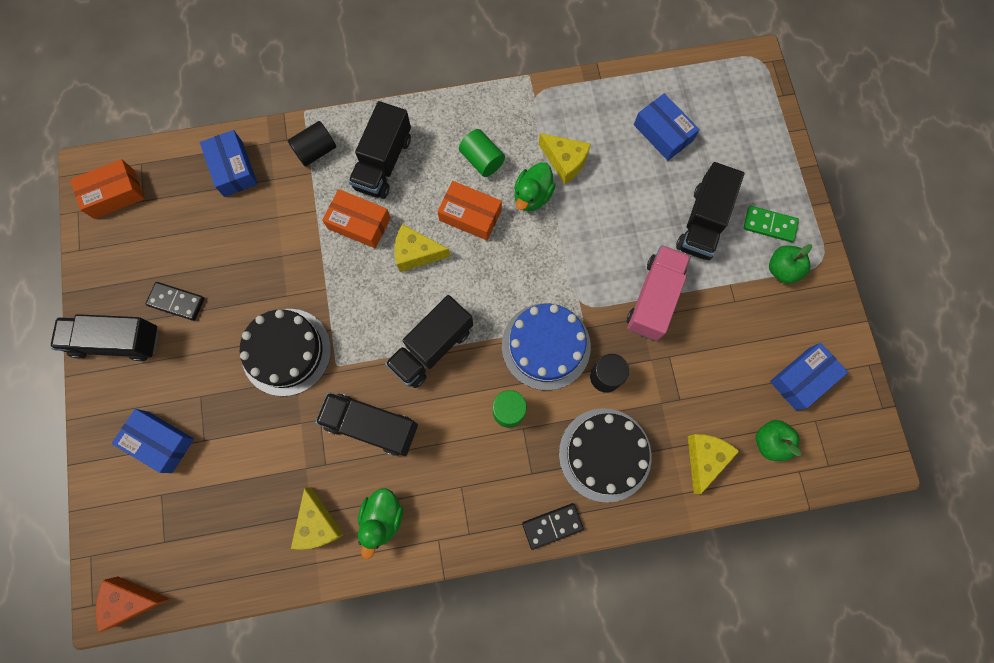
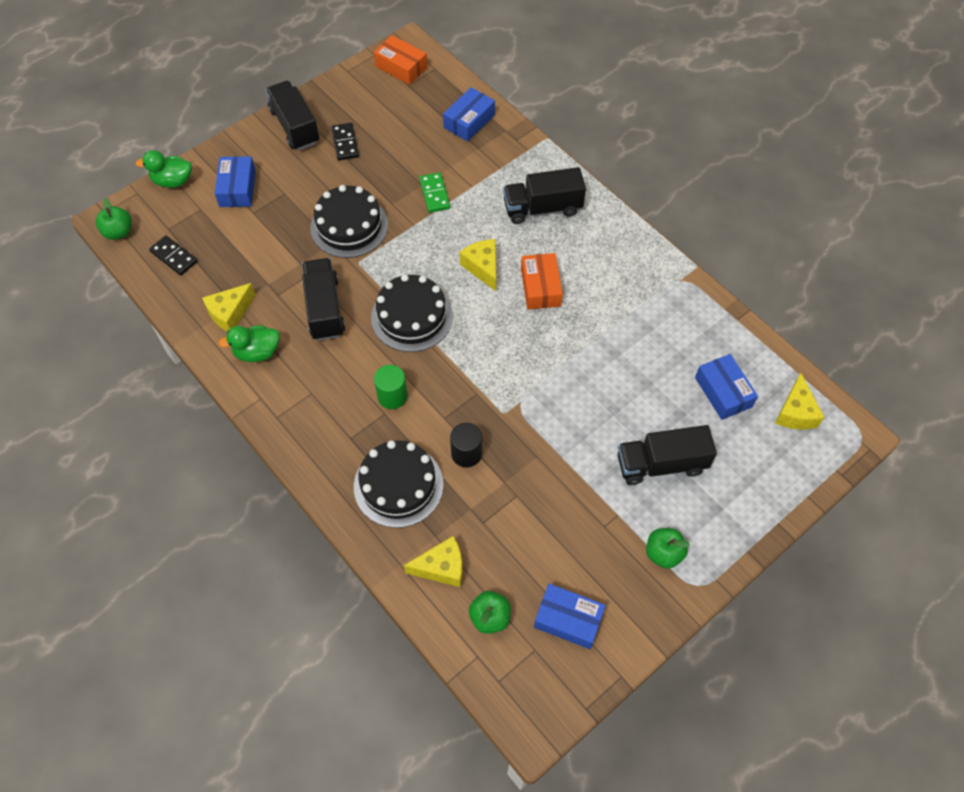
camera: 60 degrees right, 15 degrees down
orange cheese [95,576,170,632] -> green apple [96,198,132,240]
black cylinder [288,121,336,167] -> none
orange box [322,189,391,249] -> none
black truck [385,295,473,388] -> black cake [371,274,453,352]
green cylinder [459,129,505,177] -> none
blue cake [502,303,591,390] -> none
green duck [514,162,556,211] -> green duck moved to [136,150,192,188]
black domino [522,503,584,550] -> black domino moved to [149,235,197,275]
yellow cheese [539,133,591,184] -> yellow cheese moved to [775,373,824,430]
pink truck [627,245,691,341] -> none
blue box [634,93,700,161] -> blue box turned 45 degrees counterclockwise [695,354,758,420]
green domino [744,206,799,242] -> green domino moved to [419,172,450,213]

